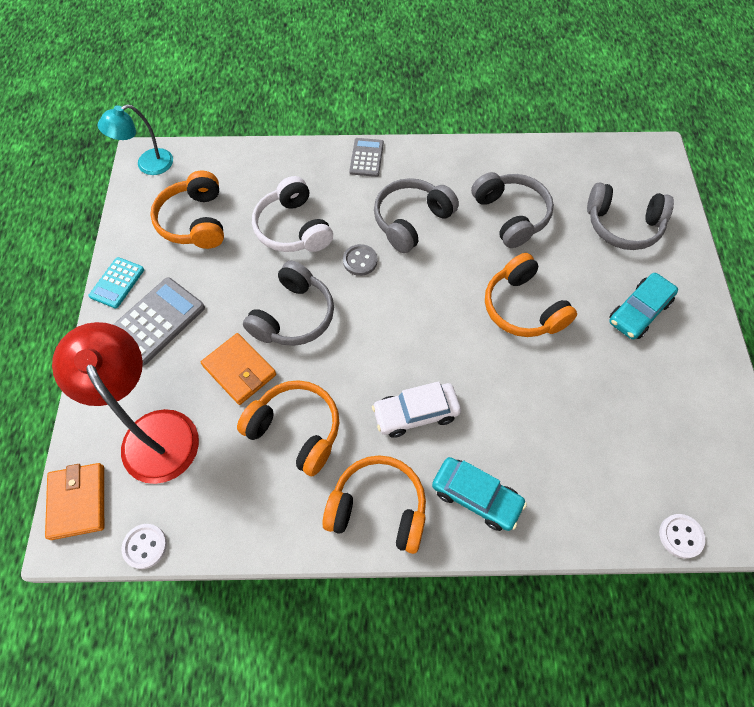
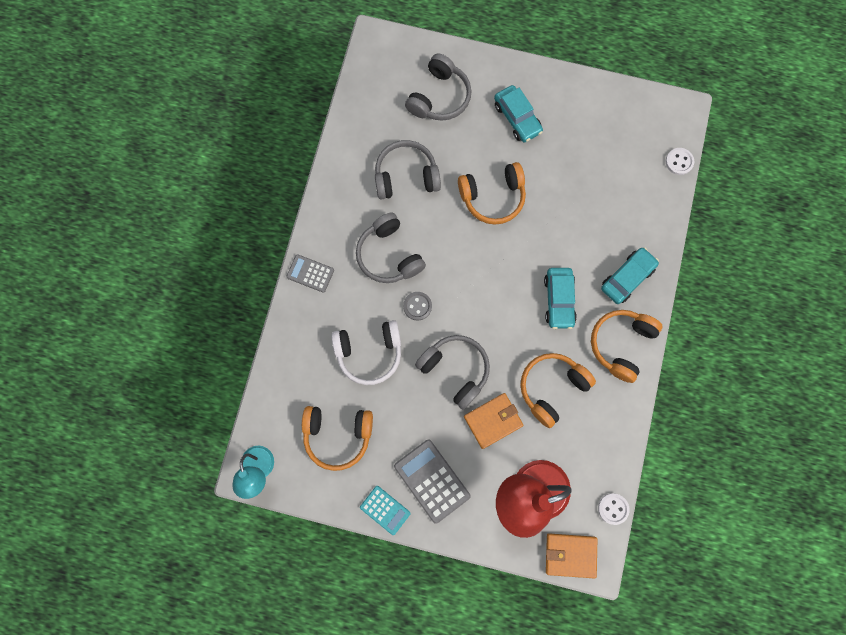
camera: 75 degrees left, 15 degrees up
white car [372,381,461,438] -> turquoise car [544,268,577,329]

